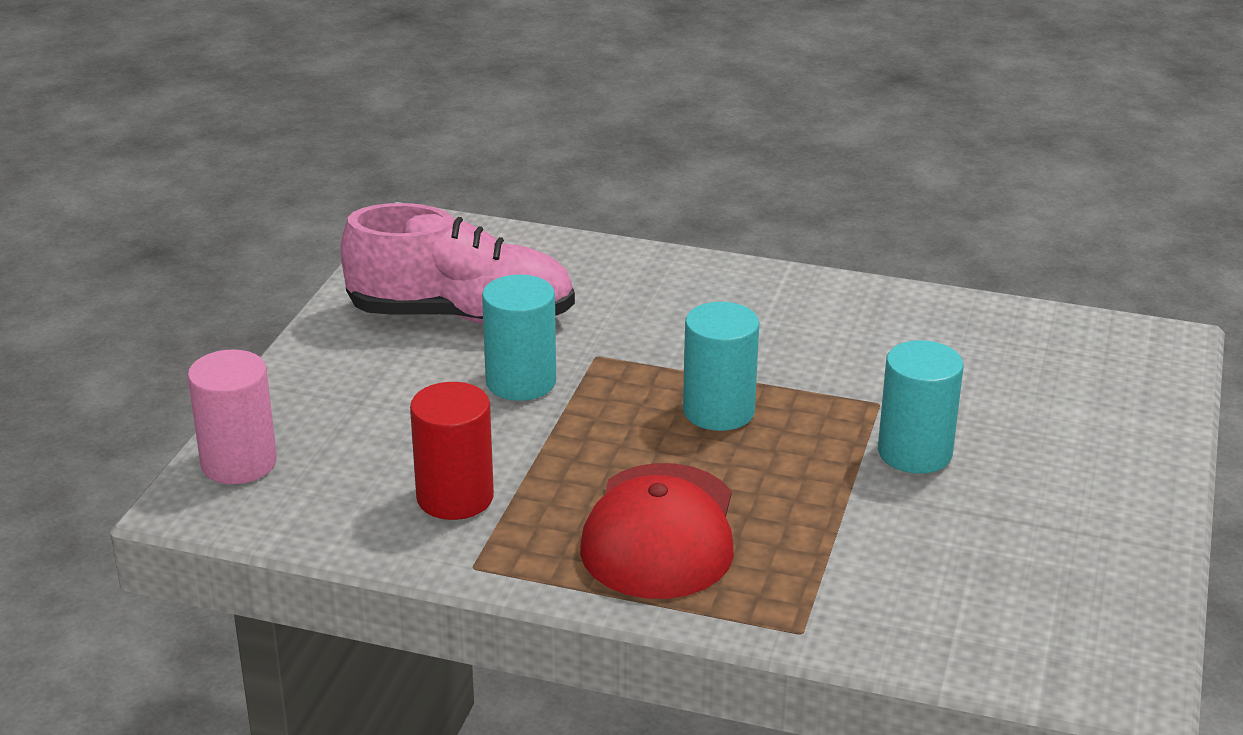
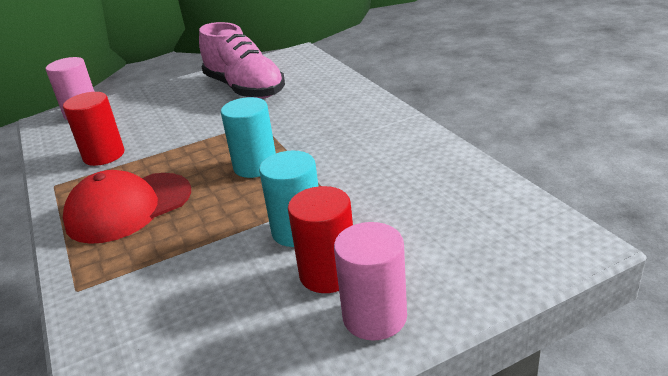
camera: 50 degrees right, 0 degrees up
turquoise cylinder [482,274,556,401] -> none
none -> red cylinder [288,186,353,293]
none -> pink cylinder [334,222,407,341]

